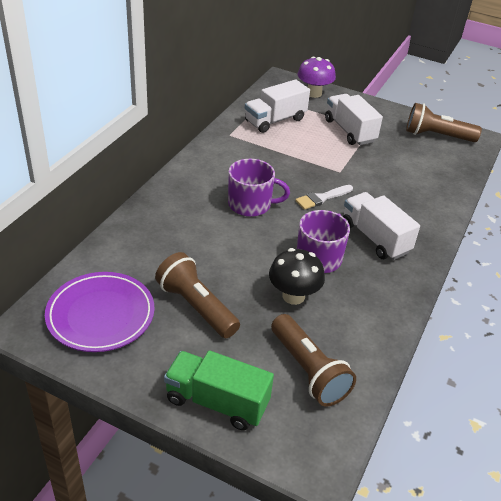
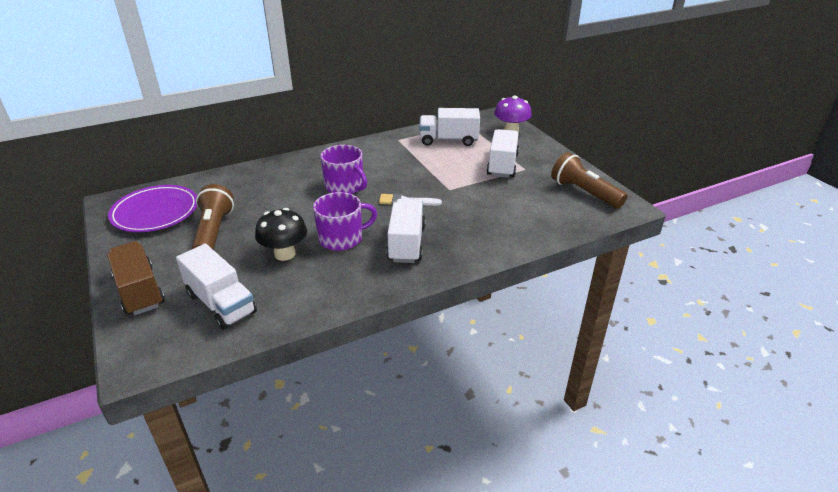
camera: 40 degrees right, 5 degrees down
green truck [164,350,274,430] -> brown truck [107,241,165,315]
brown flashlight [271,314,356,407] -> white truck [176,244,257,330]

